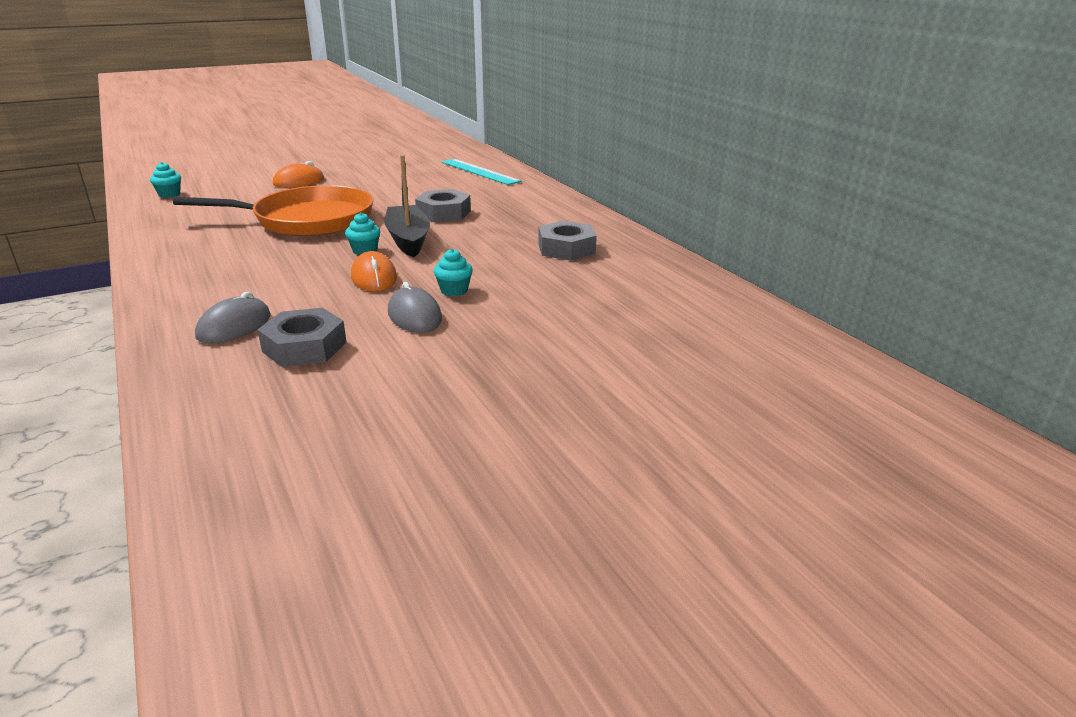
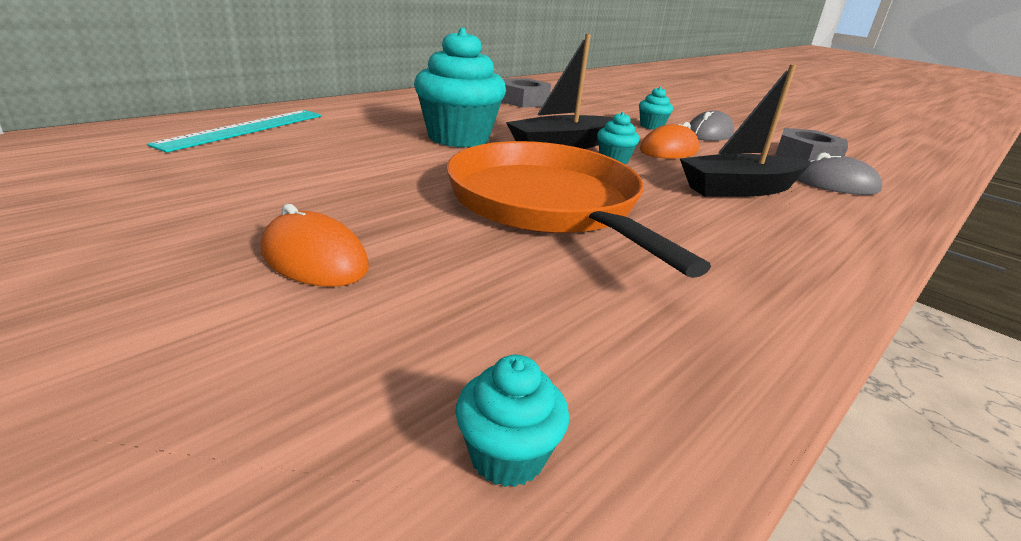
camera: 110 degrees left, 0 degrees up
grey nut [415,189,471,222] -> turquoise cupcake [414,28,506,147]
none -> black boat [680,64,811,197]

